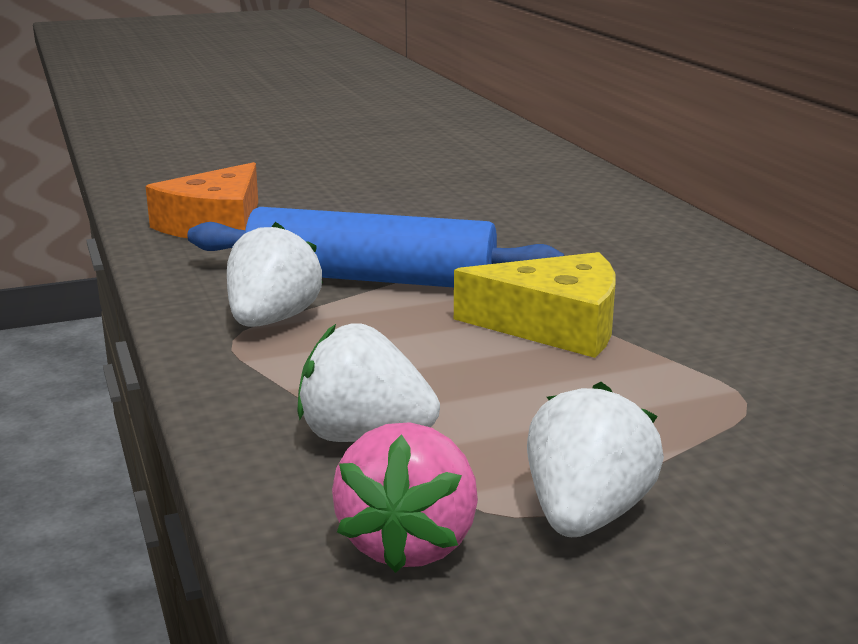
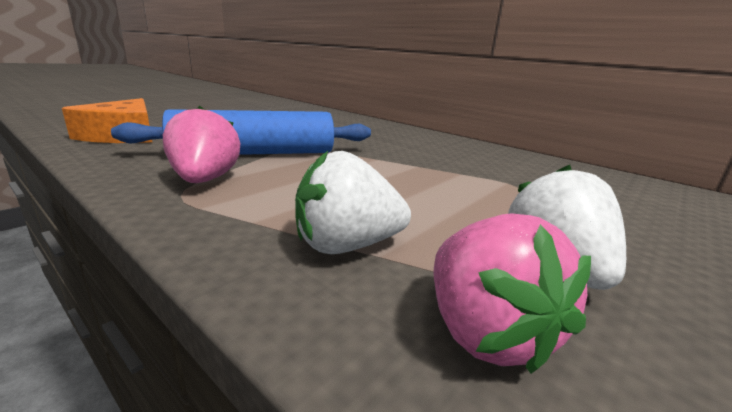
camera: 30 degrees left, 0 degrees up
white strawberry [227,222,323,327] -> pink strawberry [163,106,240,183]
yellow cheese [454,252,615,358] -> none

